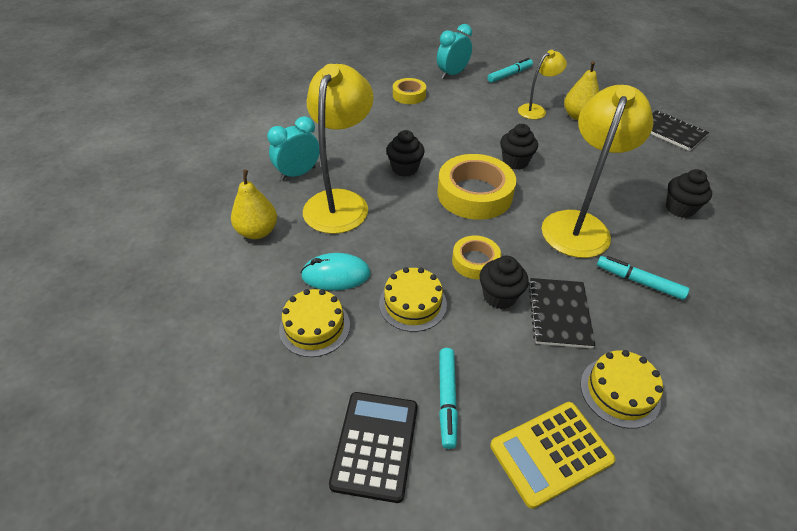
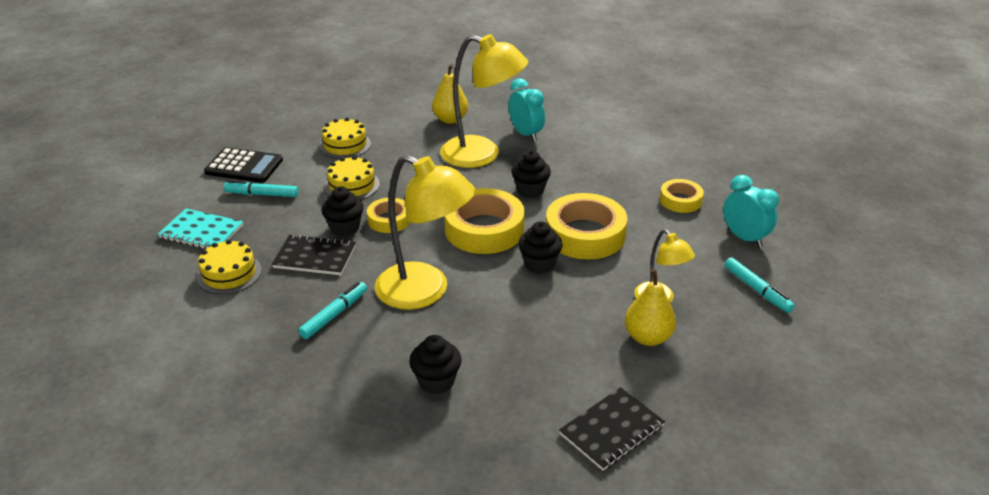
camera: 95 degrees right, 10 degrees down
turquoise mouse [301,253,371,290] -> none
yellow calculator [490,402,615,509] -> turquoise notebook [158,208,243,249]
none -> yellow tape [546,193,627,260]

